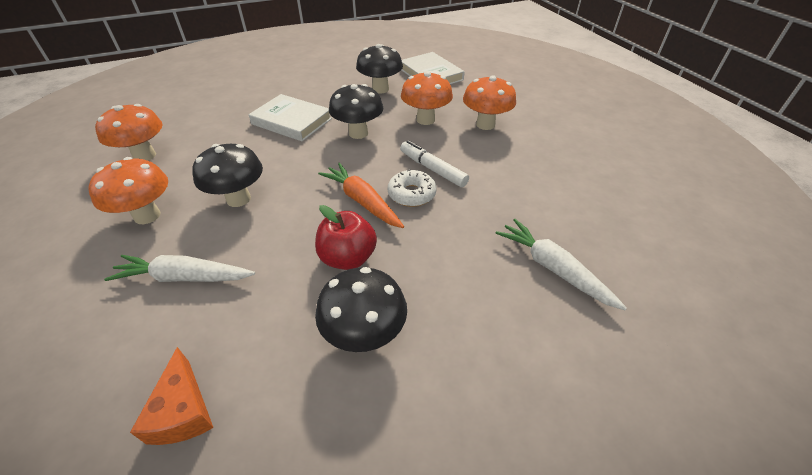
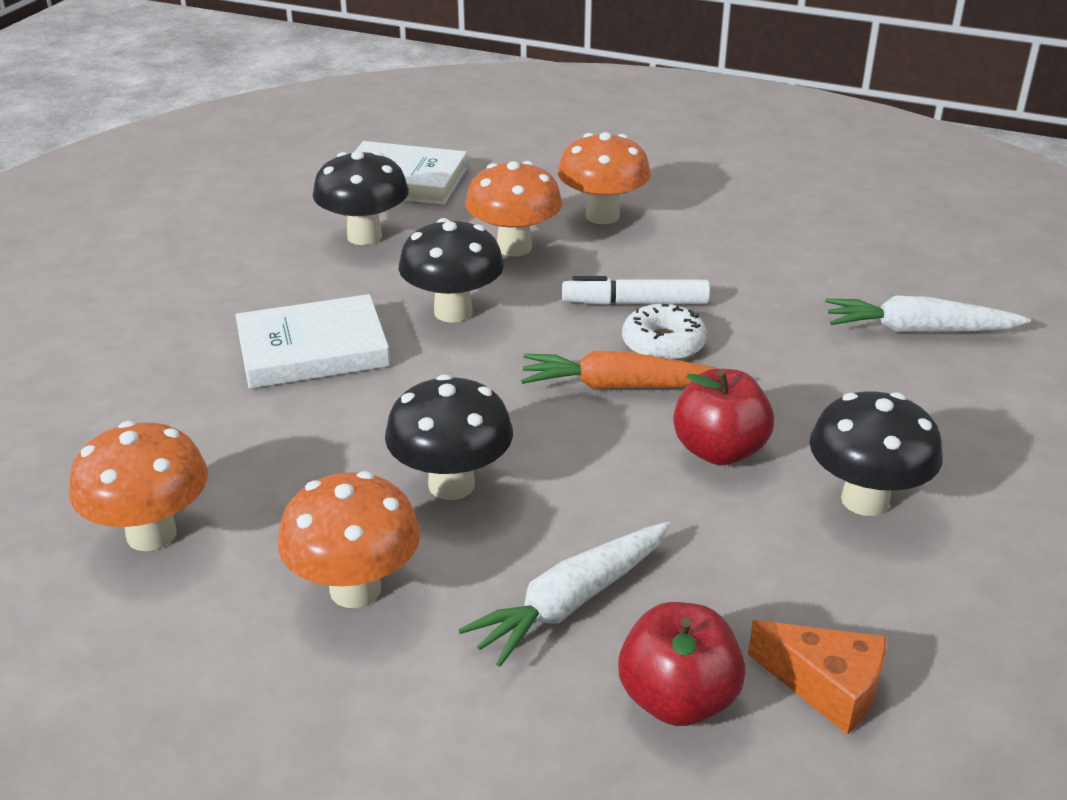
camera: 45 degrees left, 10 degrees down
none -> red apple [618,602,746,726]

